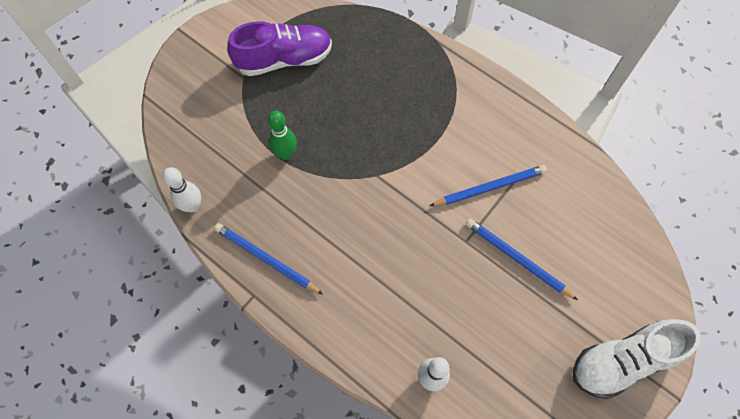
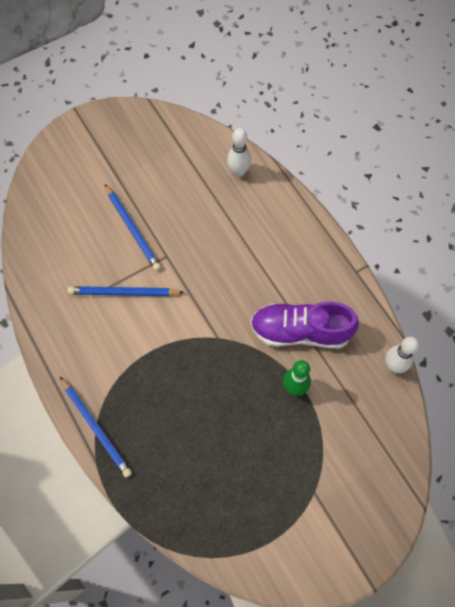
camera: 160 degrees left, 0 degrees up
blue pencil [214,223,323,294] -> blue pencil moved to [60,377,132,478]
purple shoe [227,21,332,76] -> purple shoe moved to [250,302,359,348]
white shoe [573,319,701,399] -> none

